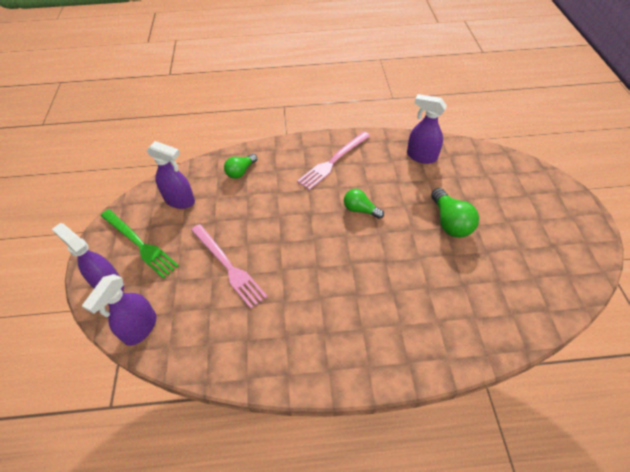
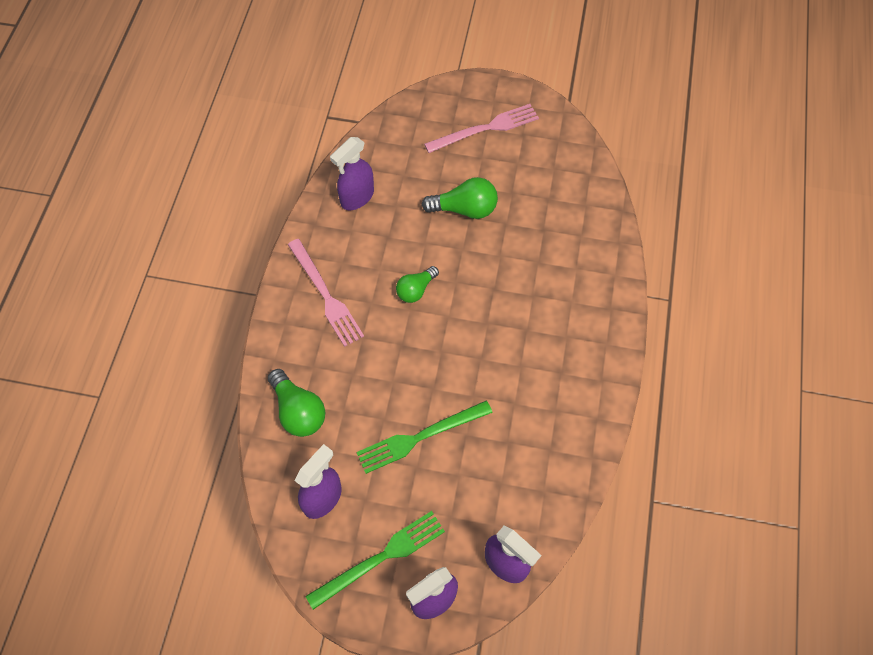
camera: 75 degrees left, 10 degrees up
pink fork [191,224,267,308] -> pink fork moved to [424,104,539,153]
green light bulb [224,154,257,179] -> green light bulb [268,369,325,437], size x1.50
none -> green fork [356,401,493,474]

